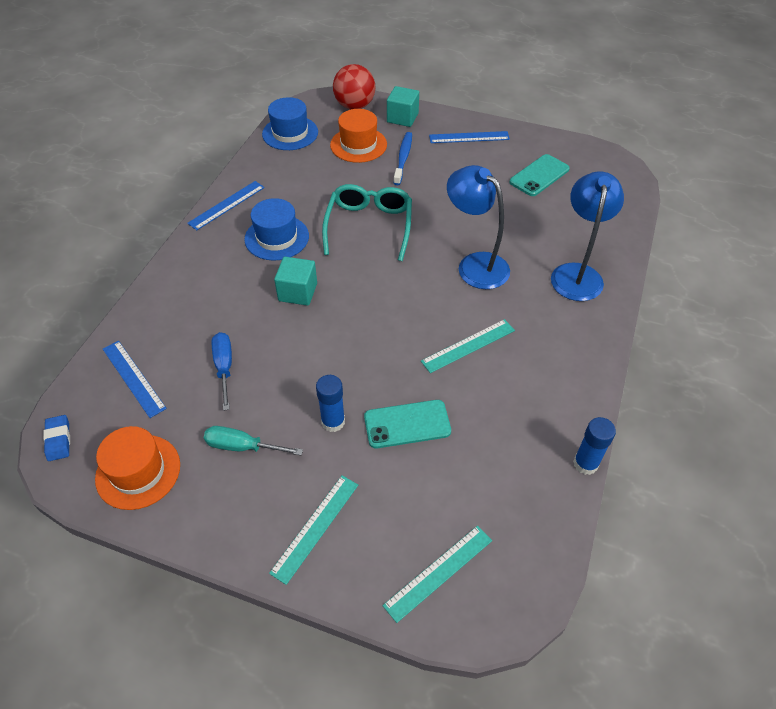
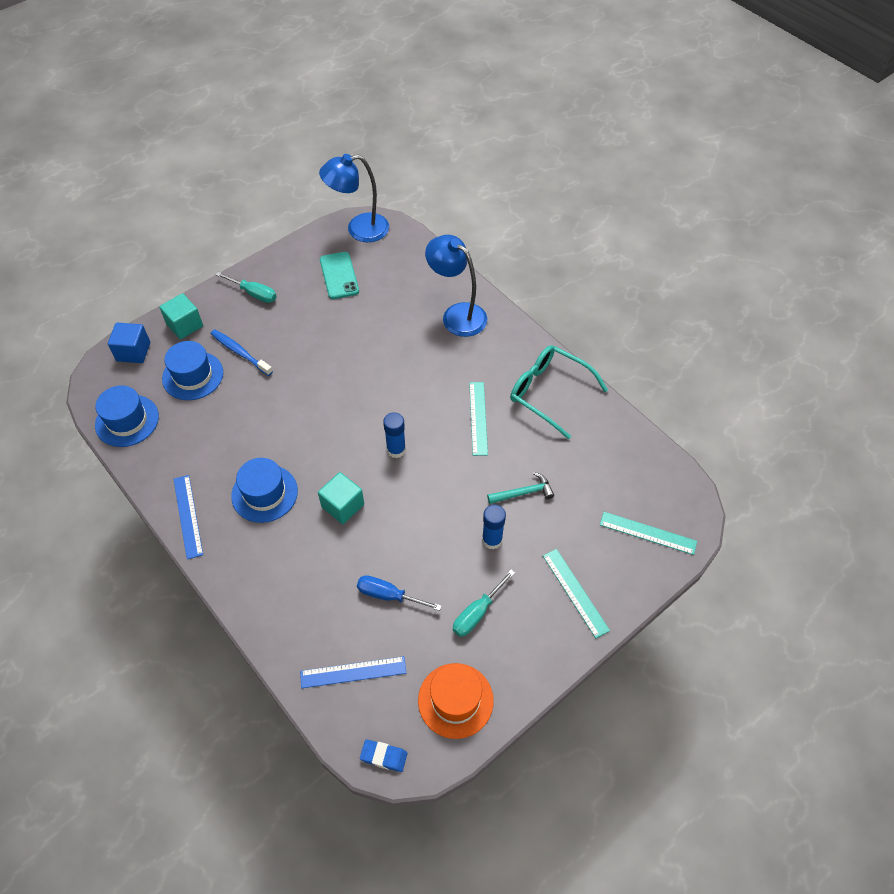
camera: 60 degrees left, 5 degrees up
turquoise glasses [322,184,412,261] -> turquoise glasses moved to [510,345,608,440]
orange hat [330,109,387,163] -> blue hat [162,341,223,400]
red ball [333,64,375,109] -> blue cube [108,323,150,363]
turquoise phone [364,400,451,448] -> turquoise hammer [487,472,554,504]
turquoise ruler [382,526,492,623] -> turquoise ruler turned 60 degrees counterclockwise [600,512,697,555]
blue ruler [429,131,510,143] -> turquoise screwdriver [215,272,277,303]
blue lamp [447,165,510,289] -> blue lamp moved to [319,154,389,242]
blue glue stick [573,417,616,475] -> blue glue stick moved to [383,412,406,458]

